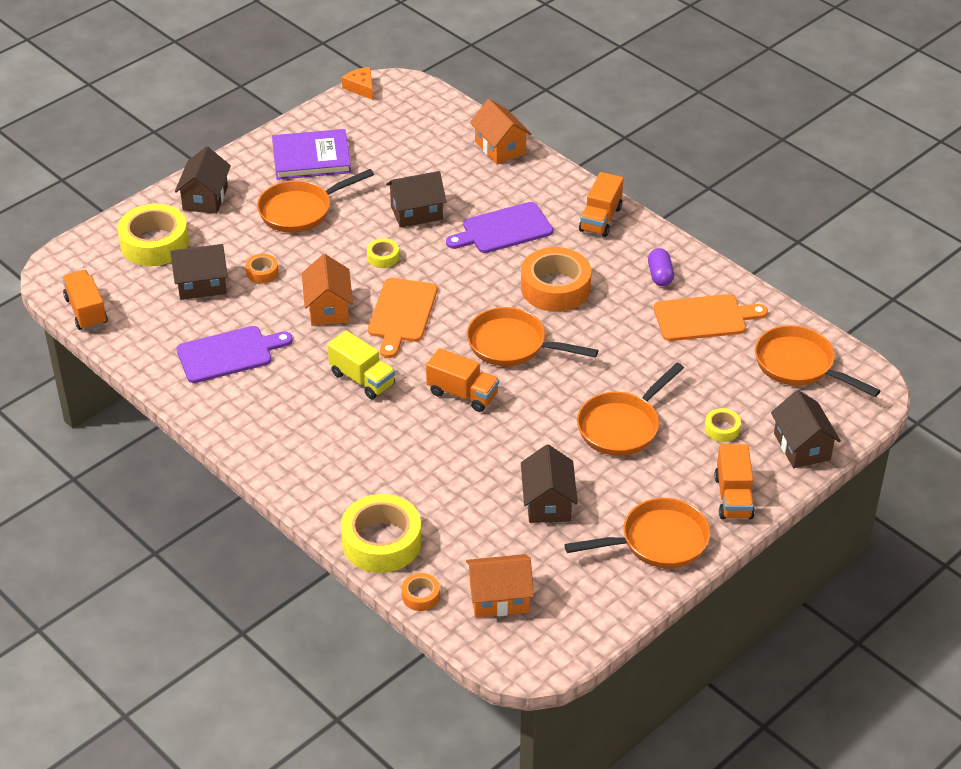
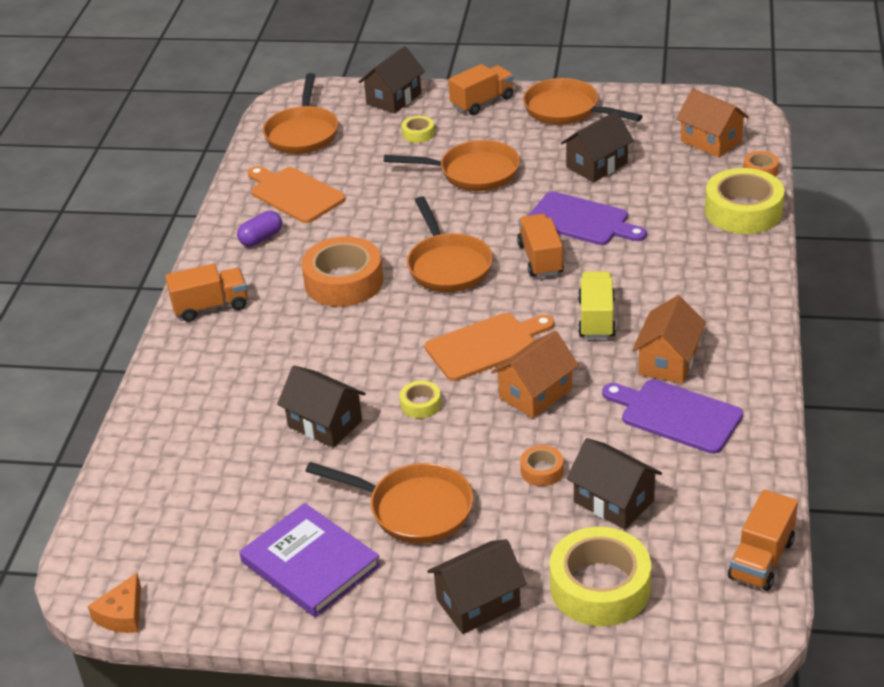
camera: 125 degrees left, 5 degrees down
purple cutting board [446,202,553,253] -> purple cutting board moved to [528,191,647,245]
orange house [470,99,531,164] -> orange house moved to [632,295,706,384]

